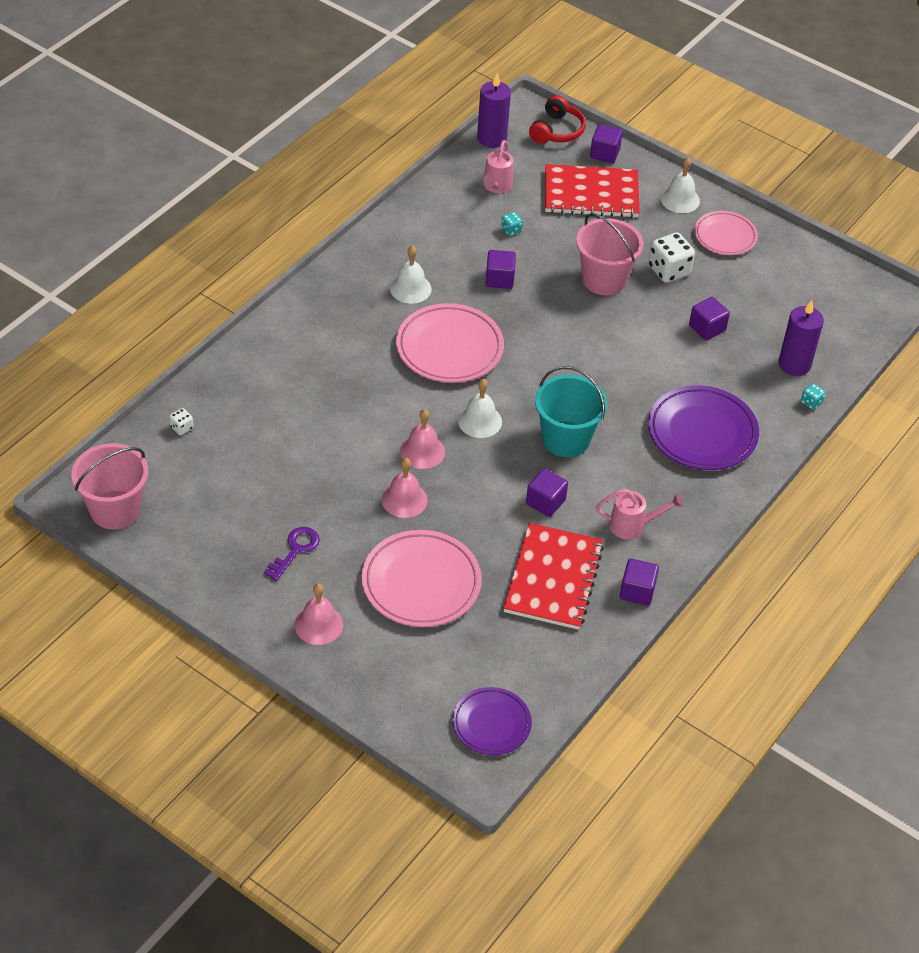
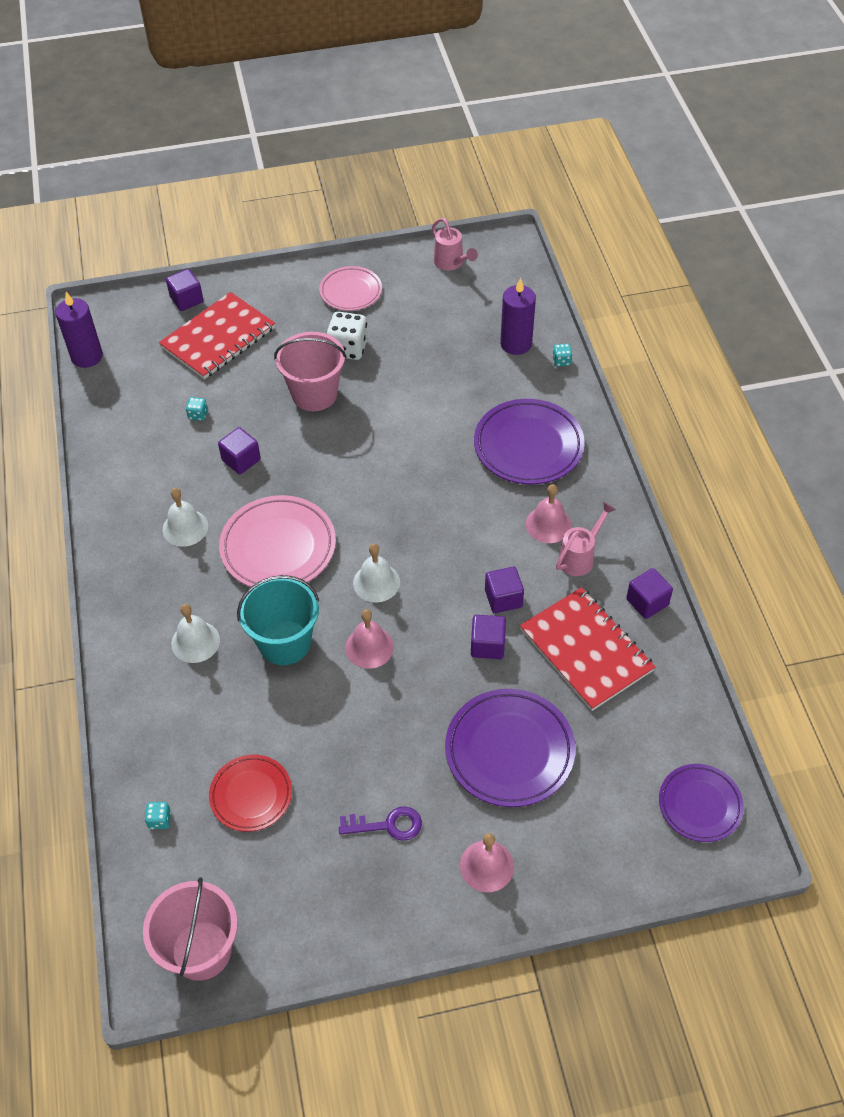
camera: 45 degrees left, 5 degrees up
white dice [169,408,194,435] -> turquoise dice [145,802,171,829]
purple key [264,527,320,581] -> purple key turned 105 degrees clockwise [339,806,422,841]
pink plate [362,530,482,627] -> purple plate [445,689,576,807]
pink bell [382,458,428,518] -> pink bell moved to [526,484,572,543]
pink watering can [483,140,513,193] -> pink watering can moved to [432,218,478,270]
red headphones [529,95,586,144] -> none
turquoise bucket [535,366,607,457] -> turquoise bucket moved to [237,575,319,665]
white bell [661,157,700,213] -> white bell moved to [171,604,220,663]
purple cube [689,297,730,341] -> purple cube moved to [471,615,506,659]
none -> red plate [209,755,292,832]

